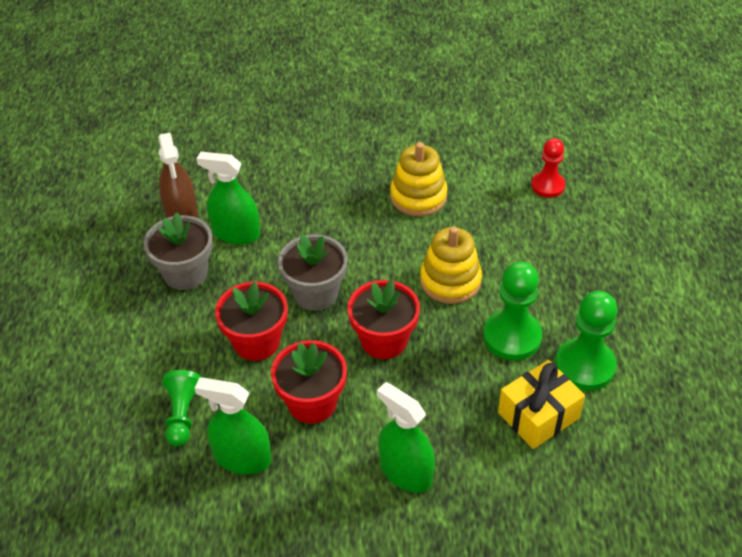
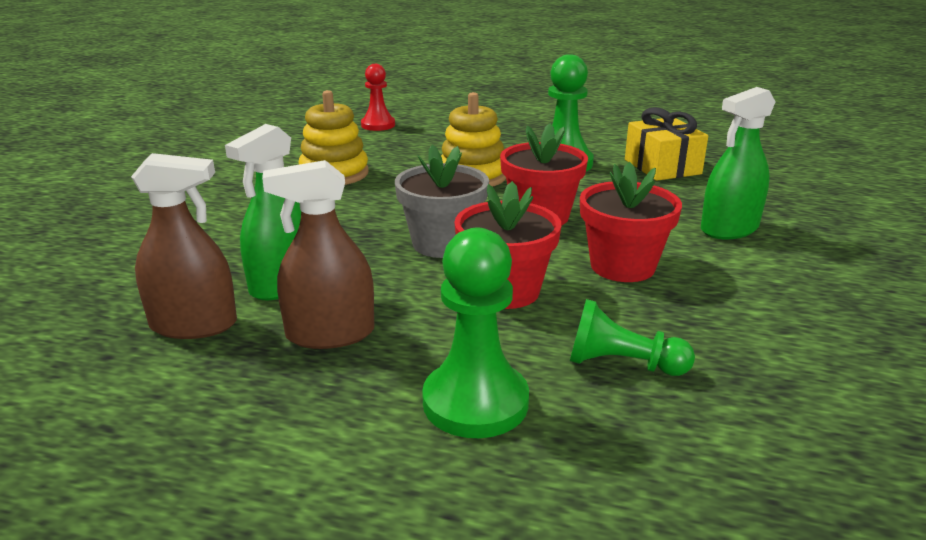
camera: 75 degrees left, 20 degrees down
grey flower pot [144,212,213,290] -> brown spray bottle [262,160,374,349]
green spray bottle [195,377,272,474] -> none
green pawn [555,291,618,391] -> green pawn moved to [422,227,529,438]

